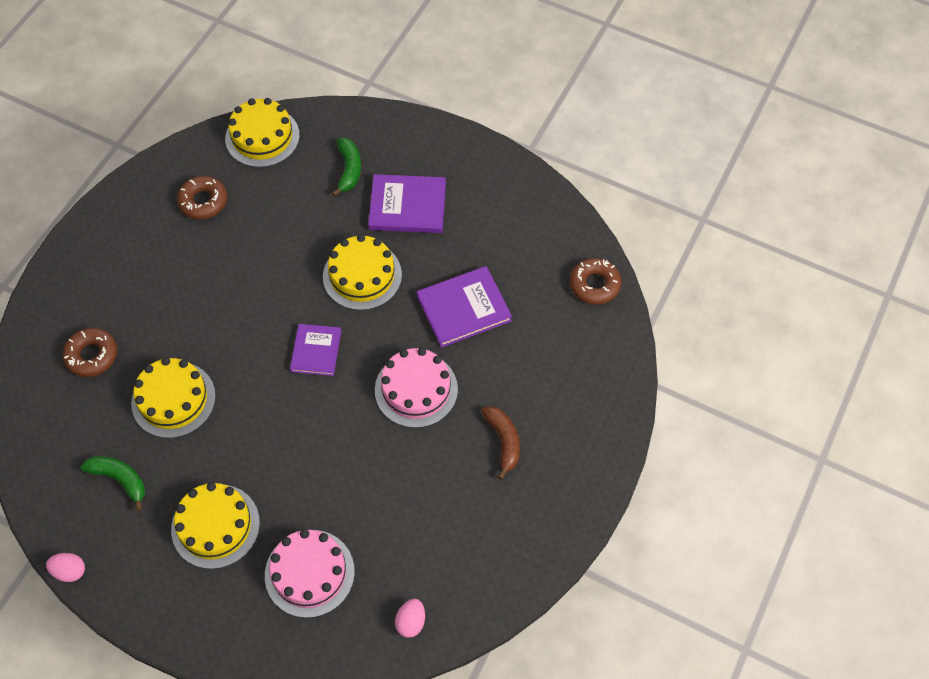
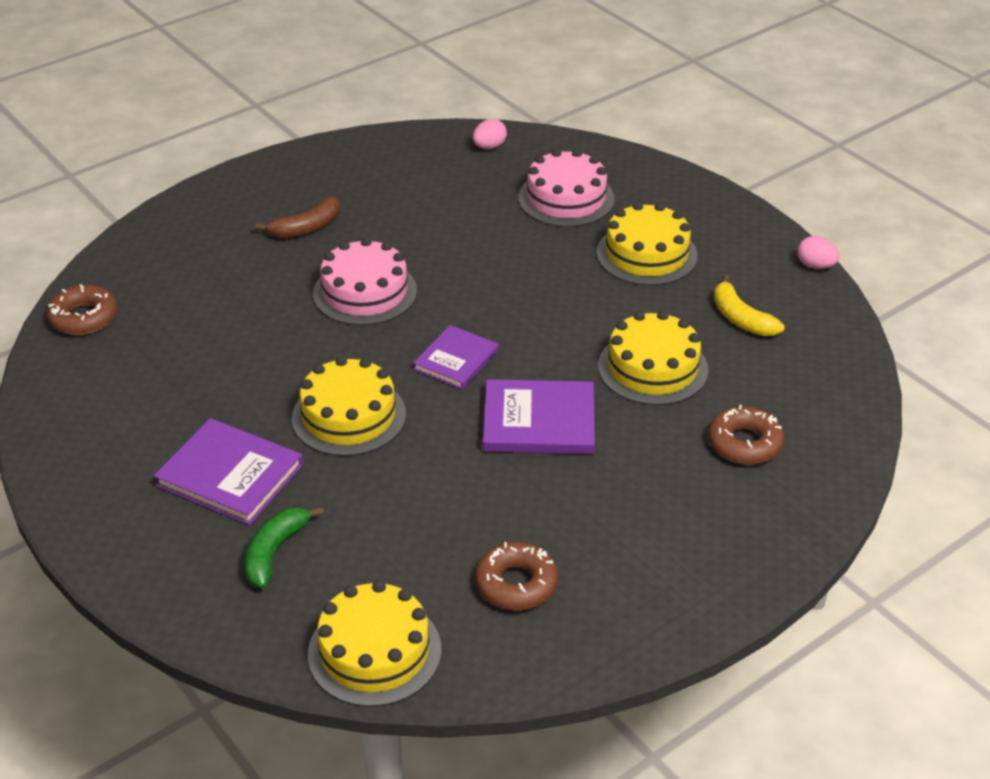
camera: 155 degrees left, 20 degrees down
green banana [81,456,145,511] -> yellow banana [714,275,785,336]
purple book [417,266,512,348] -> purple book moved to [483,379,595,454]
brown banana [481,406,520,480] -> brown banana turned 135 degrees counterclockwise [255,197,340,238]

